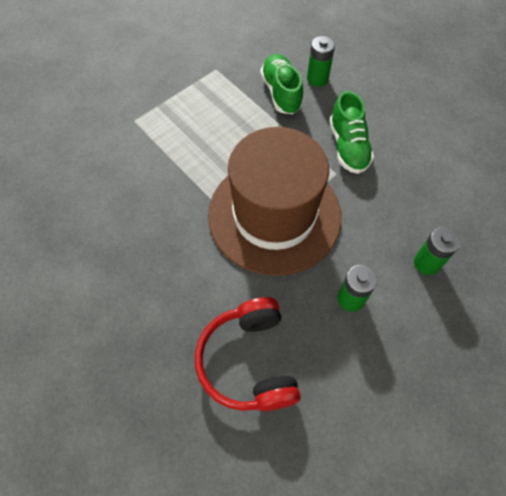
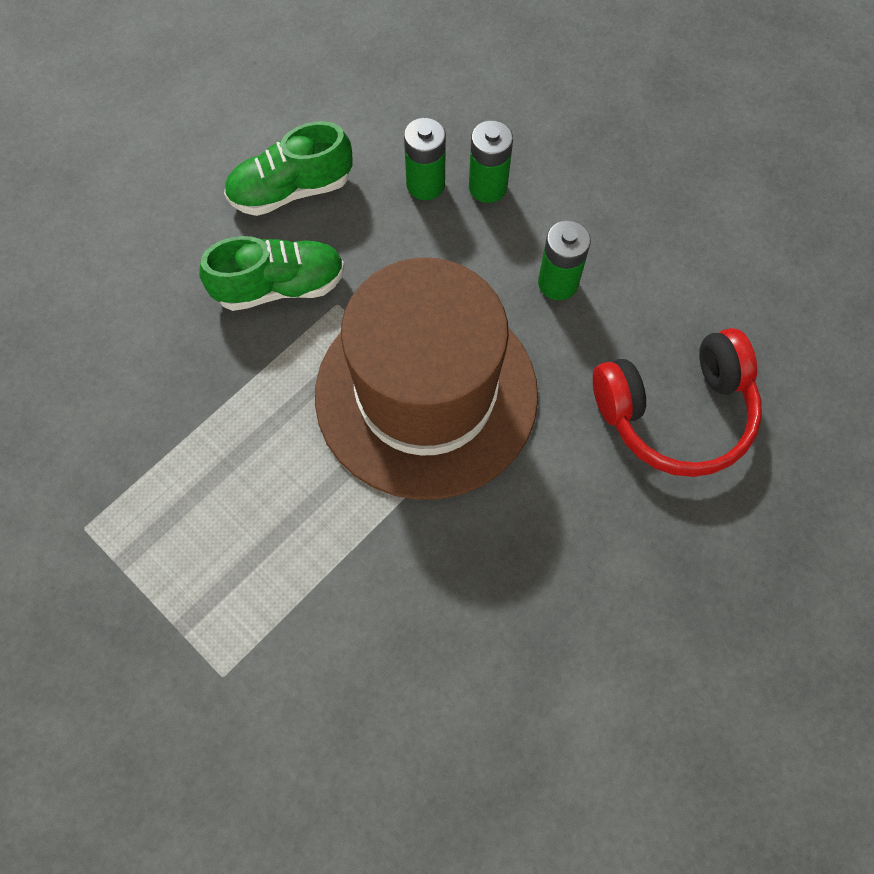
camera: 95 degrees left, 5 degrees up
green shoe [260,54,303,114] -> green shoe moved to [224,121,352,216]
green battery [307,36,335,87] -> green battery moved to [404,118,446,200]

